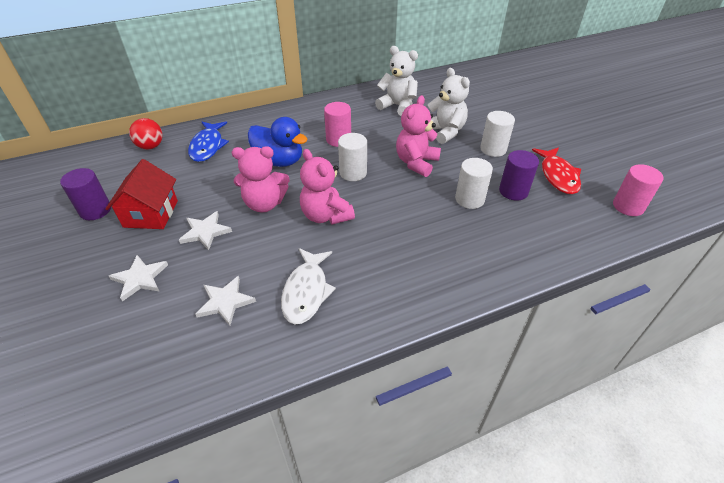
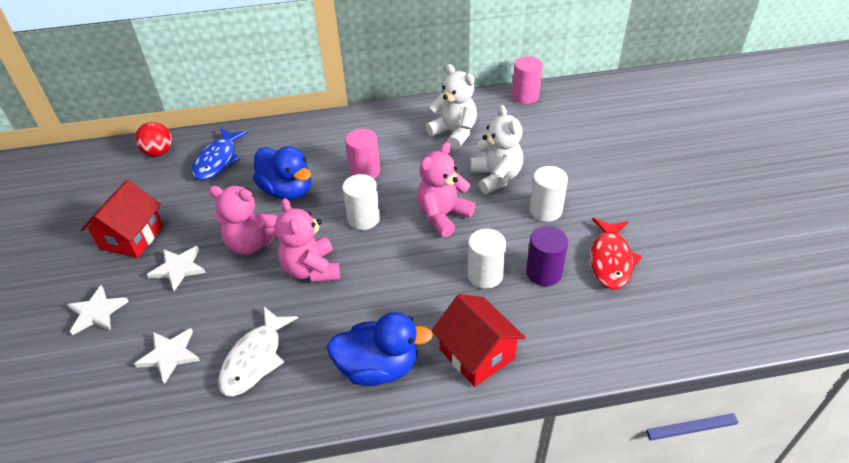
camera: 15 degrees right, 0 degrees up
purple cylinder [60,168,111,220] -> none
pink cylinder [613,164,663,216] -> pink cylinder moved to [512,56,543,104]
none -> blue duck [327,312,433,386]
none -> red house [432,294,526,387]

